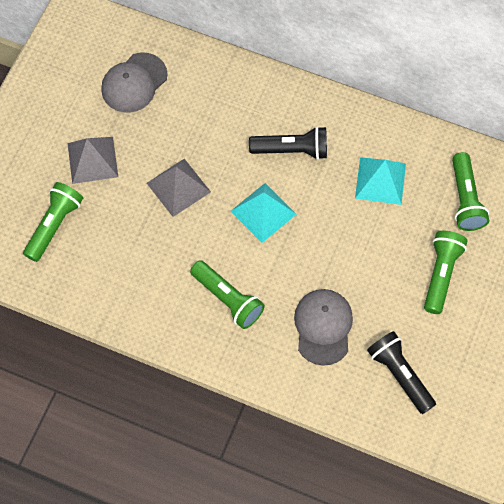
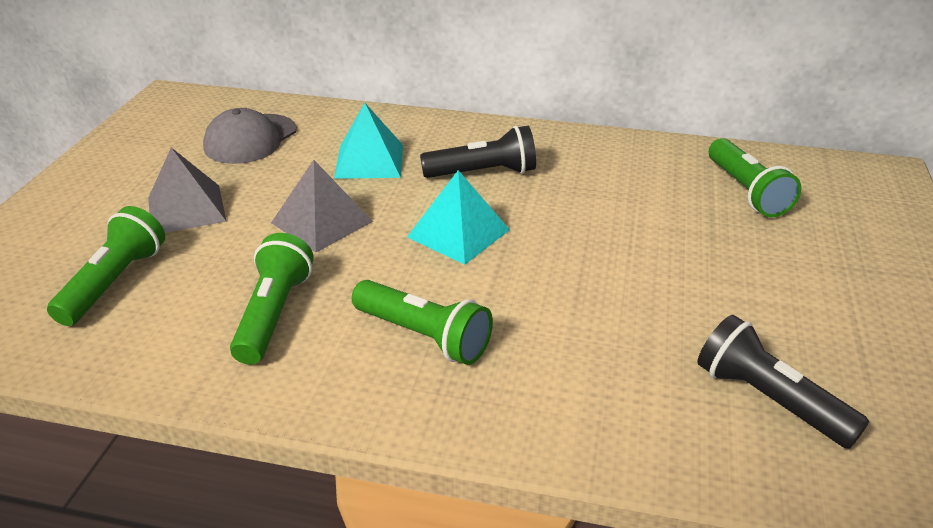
camera: 10 degrees left, 30 degrees down
grey cap [294,289,353,366] -> none
turquoise pyramid [355,157,406,205] -> turquoise pyramid moved to [334,103,403,179]
green flashlight [424,231,468,314] -> green flashlight moved to [230,233,314,365]

